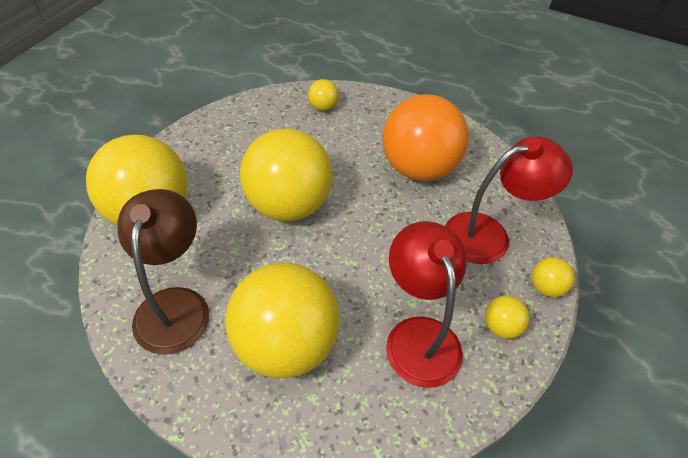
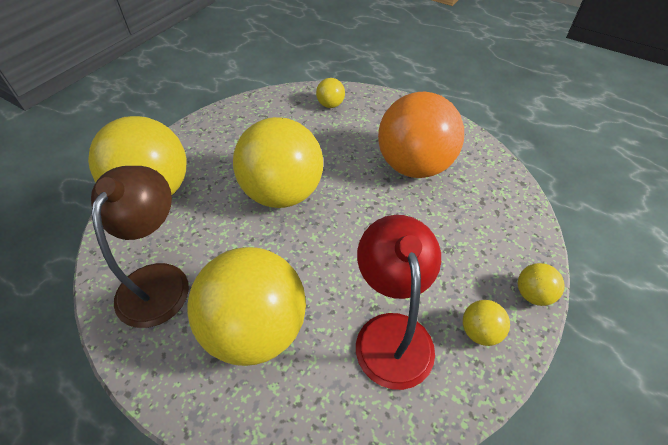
camera: 10 degrees right, 0 degrees up
red lamp [445,137,573,264] -> none

